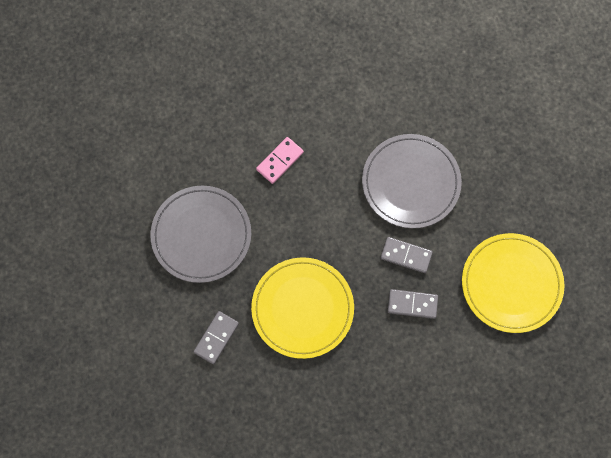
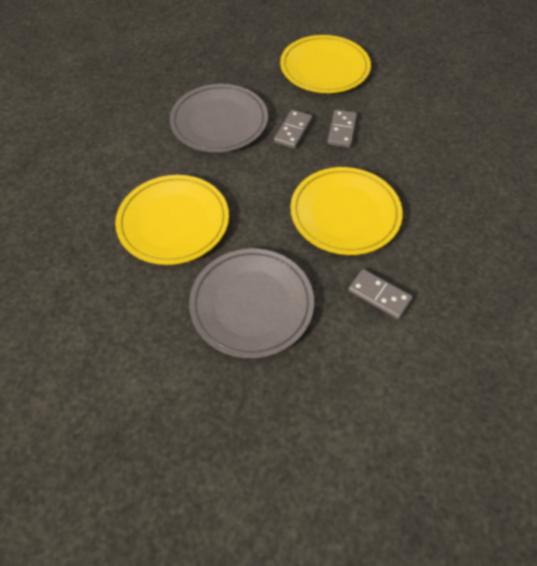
camera: 85 degrees left, 15 degrees down
pink domino [256,137,304,184] -> yellow plate [115,175,229,265]

